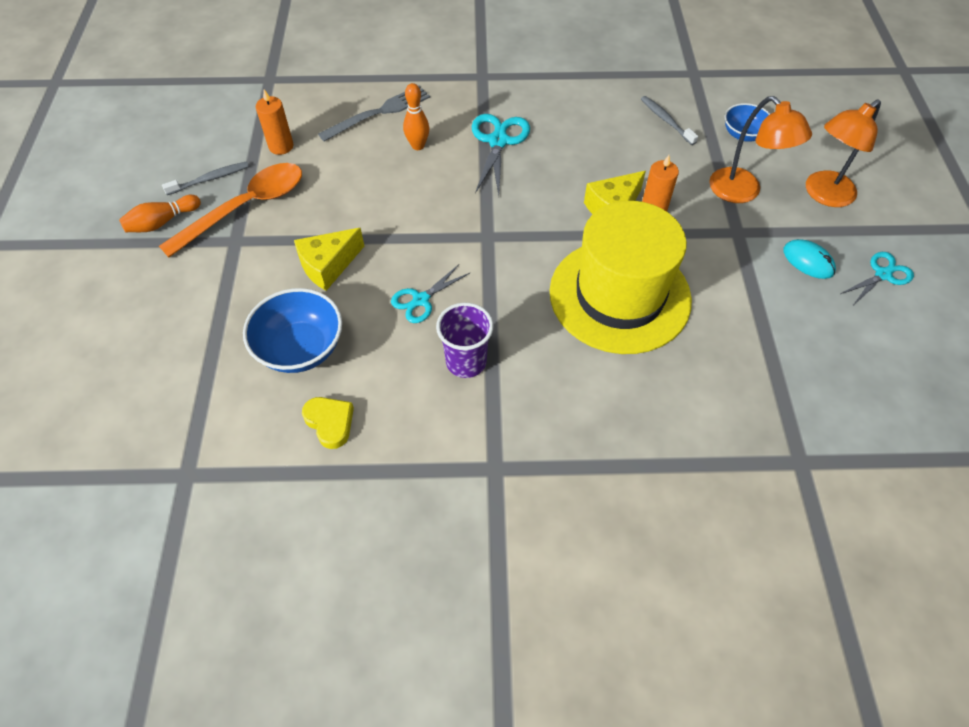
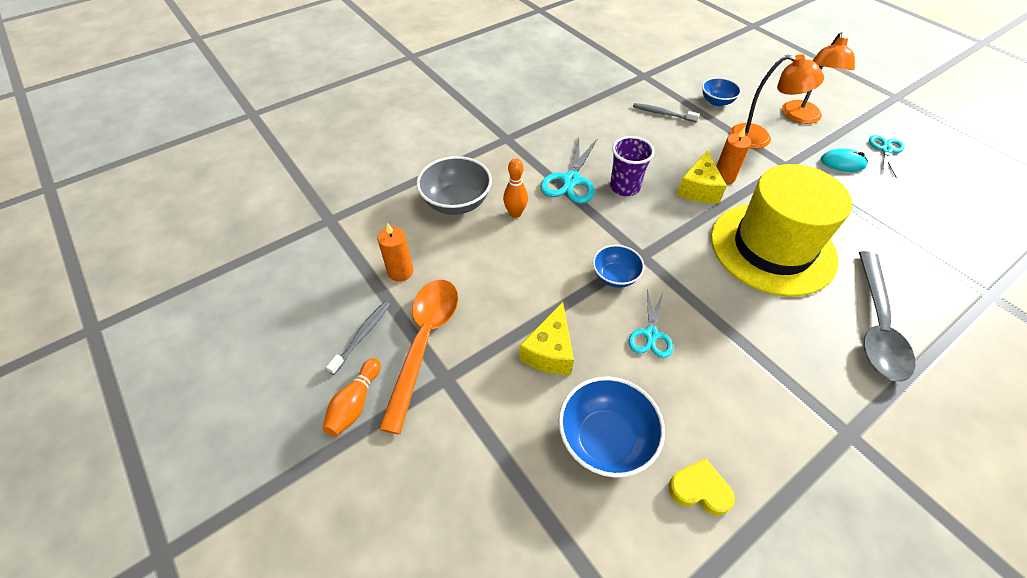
camera: 35 degrees left, 5 degrees down
grey fork [318,85,430,141] -> grey bowl [417,156,492,215]
purple cup [436,303,494,378] -> purple cup moved to [610,136,655,196]
turquoise scissors [472,114,530,195] -> turquoise scissors turned 135 degrees counterclockwise [540,137,598,204]
none -> blue bowl [593,245,644,288]
none -> grey spoon [859,251,915,382]

